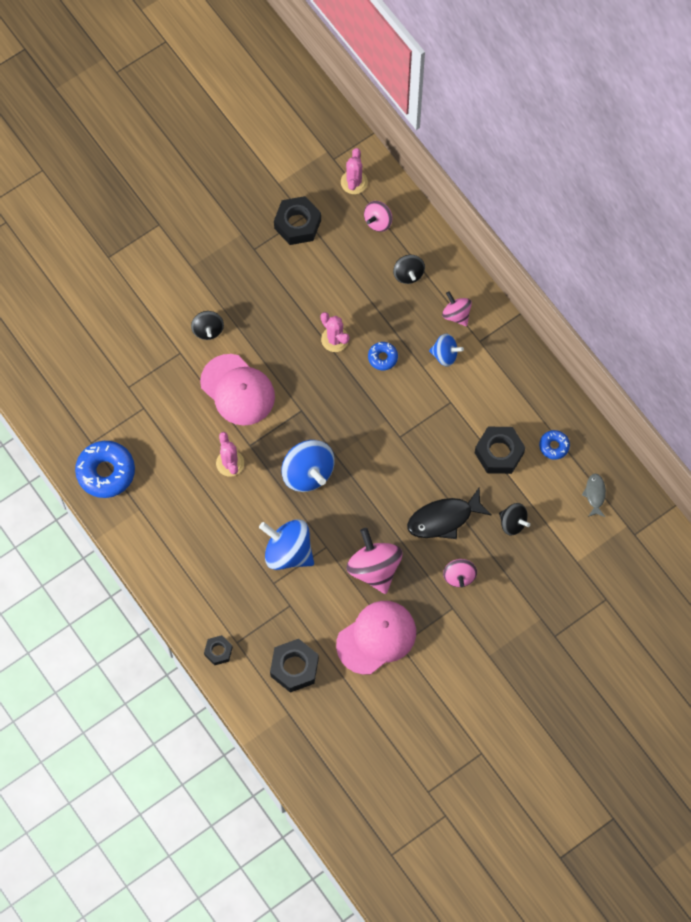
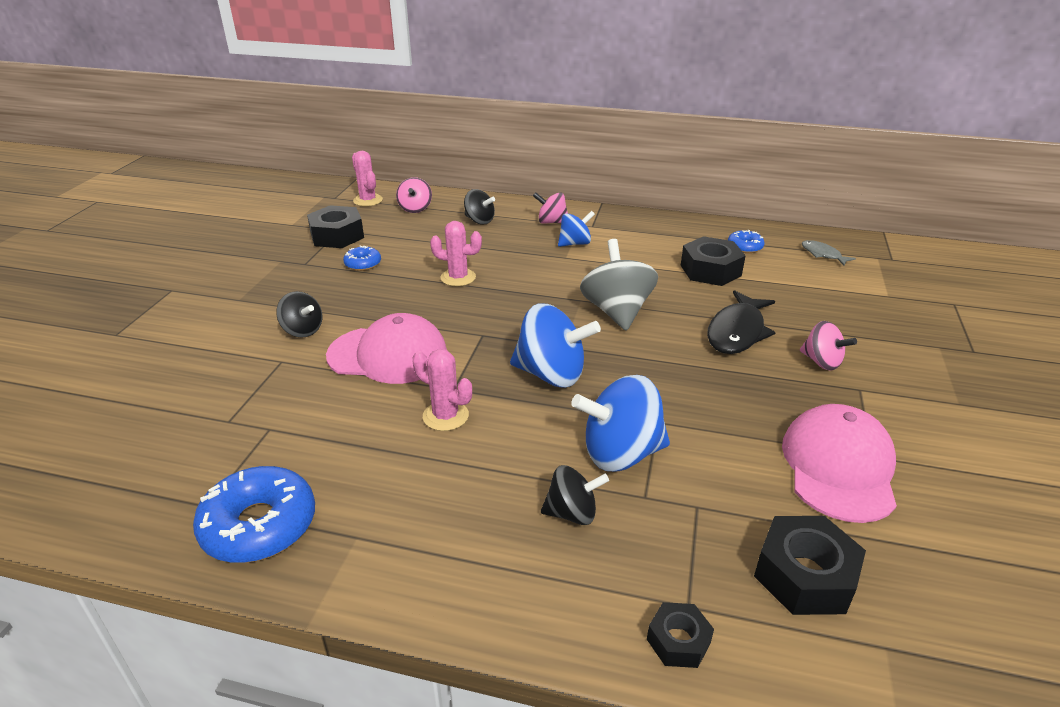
camera: 40 degrees left, 35 degrees down
pink spinning top [346,528,402,594] -> none
blue donut [368,342,398,370] -> blue donut moved to [343,246,381,271]
black spinning top [499,503,530,536] -> black spinning top moved to [541,465,609,525]
none -> grey spinning top [580,239,658,331]

